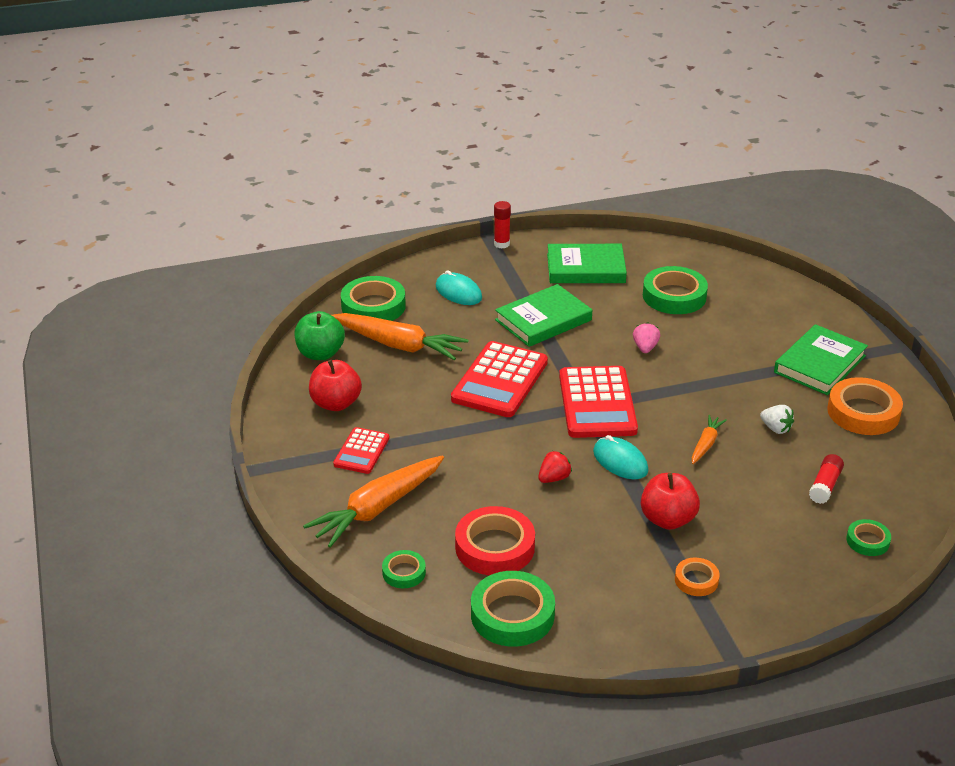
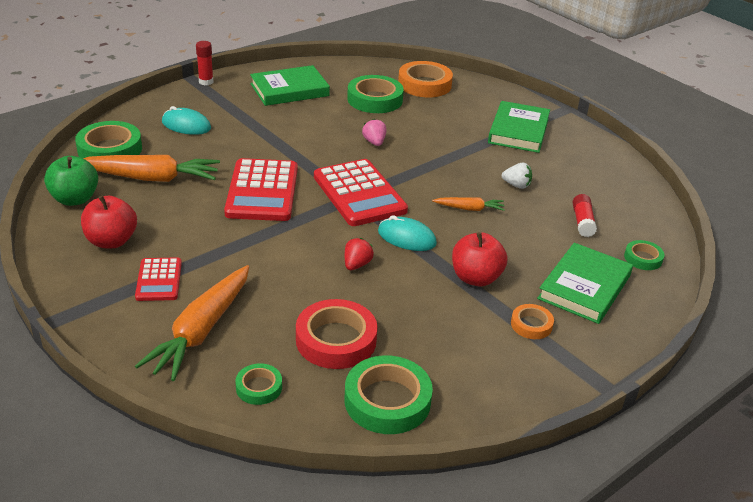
camera: 25 degrees left, 0 degrees up
green book [495,284,592,347] -> green book moved to [537,243,633,324]
orange carrot [692,415,727,464] -> orange carrot turned 90 degrees clockwise [432,197,505,211]
orange tape [827,377,903,435] -> orange tape moved to [398,61,453,97]

